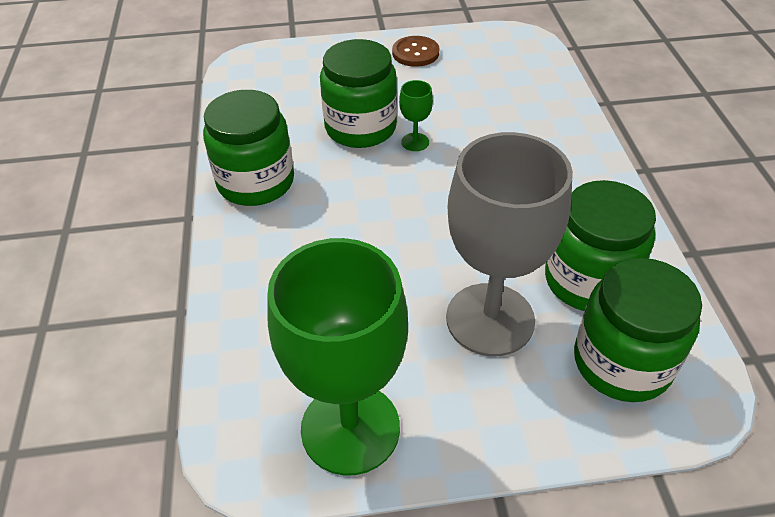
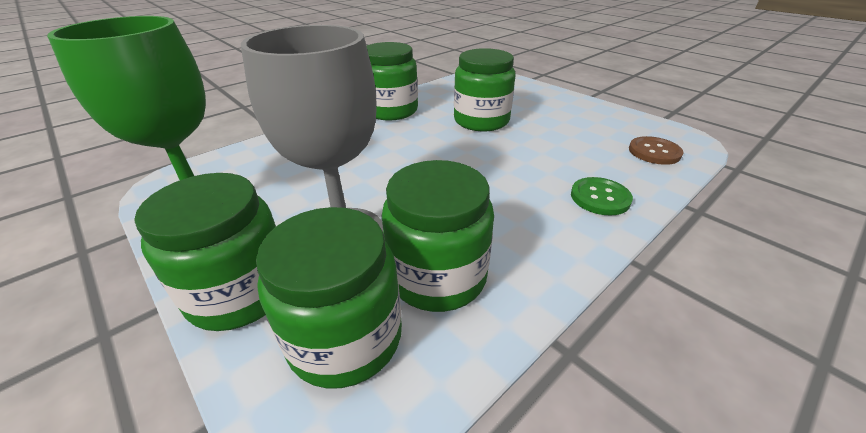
camera: 55 degrees right, 10 degrees down
brown button [392,36,439,67] -> brown button moved to [629,136,684,165]
green goblet [399,80,433,151] -> none
none -> green jar [135,173,276,331]
none -> green button [571,177,633,215]

